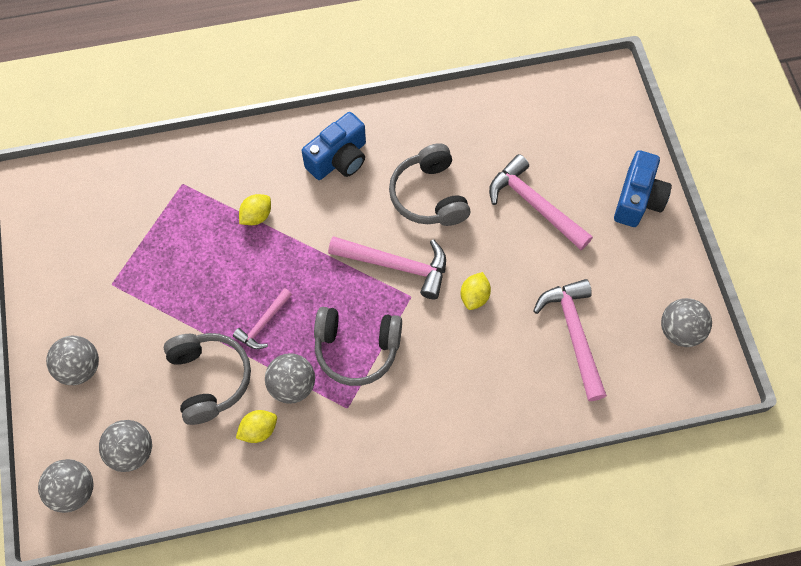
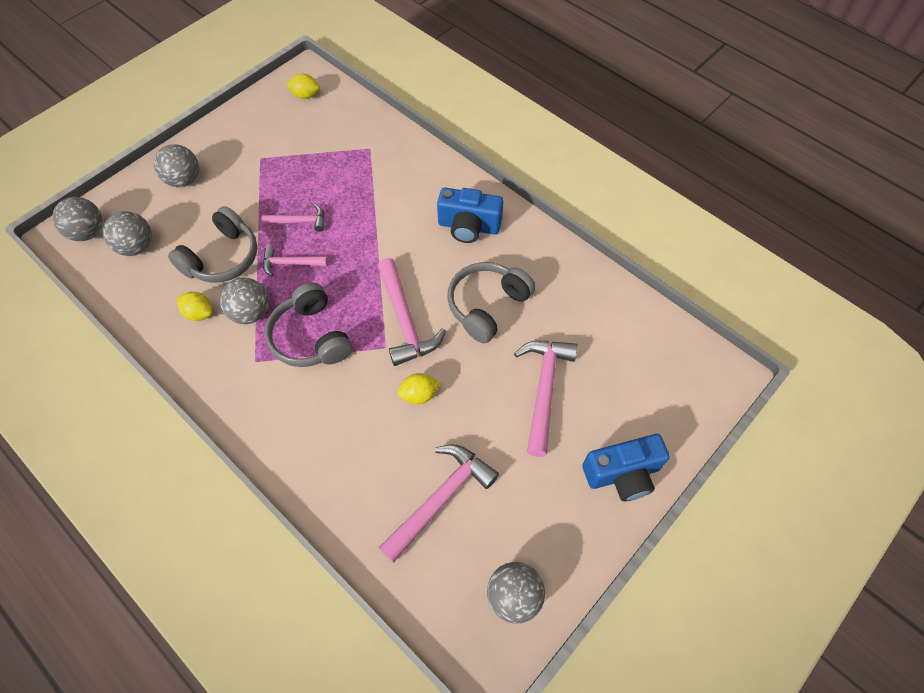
camera: 55 degrees right, 5 degrees down
yellow lemon [239,194,271,225] -> yellow lemon moved to [286,74,320,99]
none -> pink hammer [262,204,325,232]

